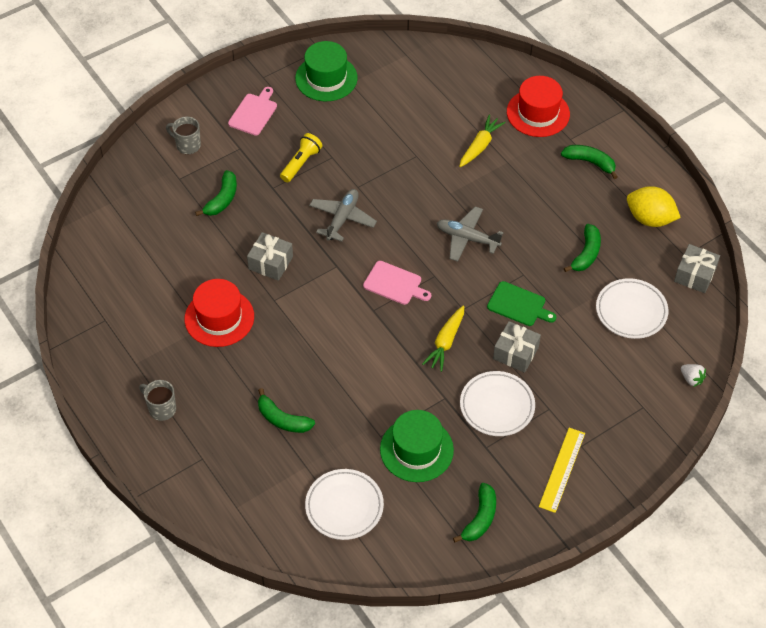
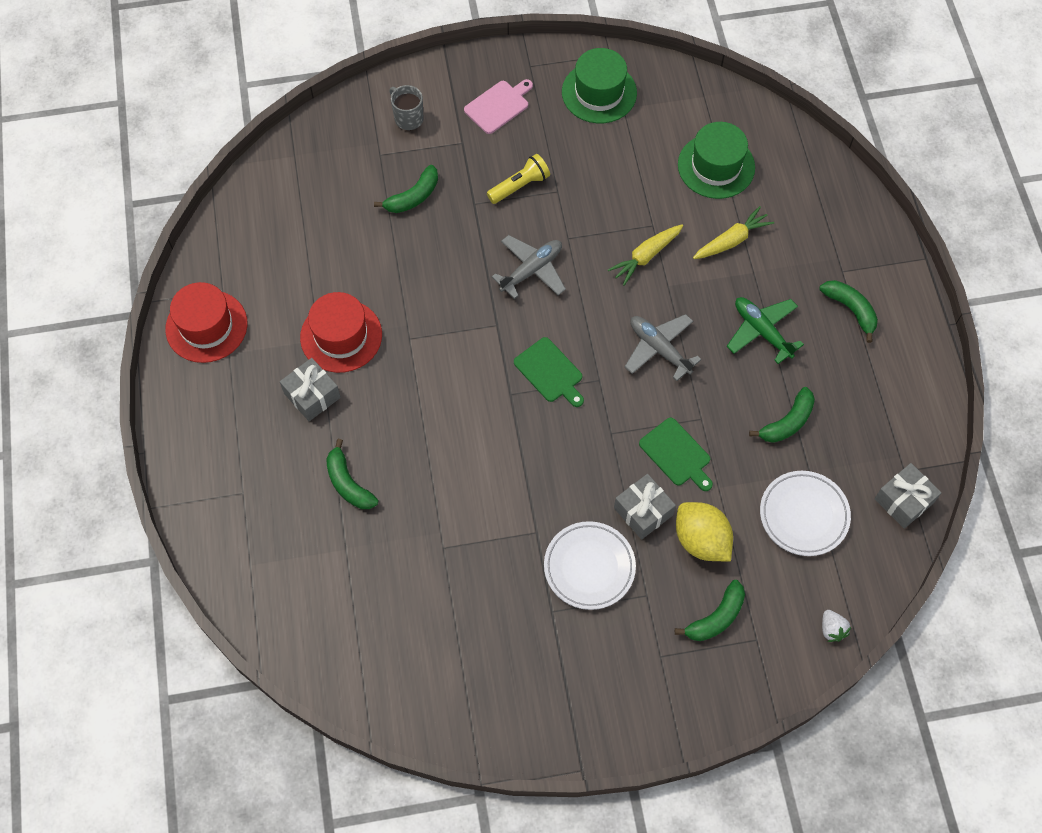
camera: 25 degrees right, 10 degrees up
grey mug [139,380,176,421] -> none
grey gift [247,232,293,281] -> grey gift moved to [280,358,341,421]
white plate [305,469,384,540] -> none
pink cutting board [363,261,431,305] -> green cutting board [514,337,584,407]
green hat [380,410,454,482] -> green hat moved to [678,122,755,199]
yellow carrot [422,306,464,372] -> yellow carrot moved to [608,224,683,286]
green banana [453,483,496,542] -> green banana moved to [675,580,745,641]
red hat [507,76,570,137] -> red hat moved to [165,282,247,363]
yellow ruler [539,428,585,513] -> none
yellow lemon [627,186,681,227] -> yellow lemon moved to [676,502,733,561]
none -> green plane [727,297,804,364]

